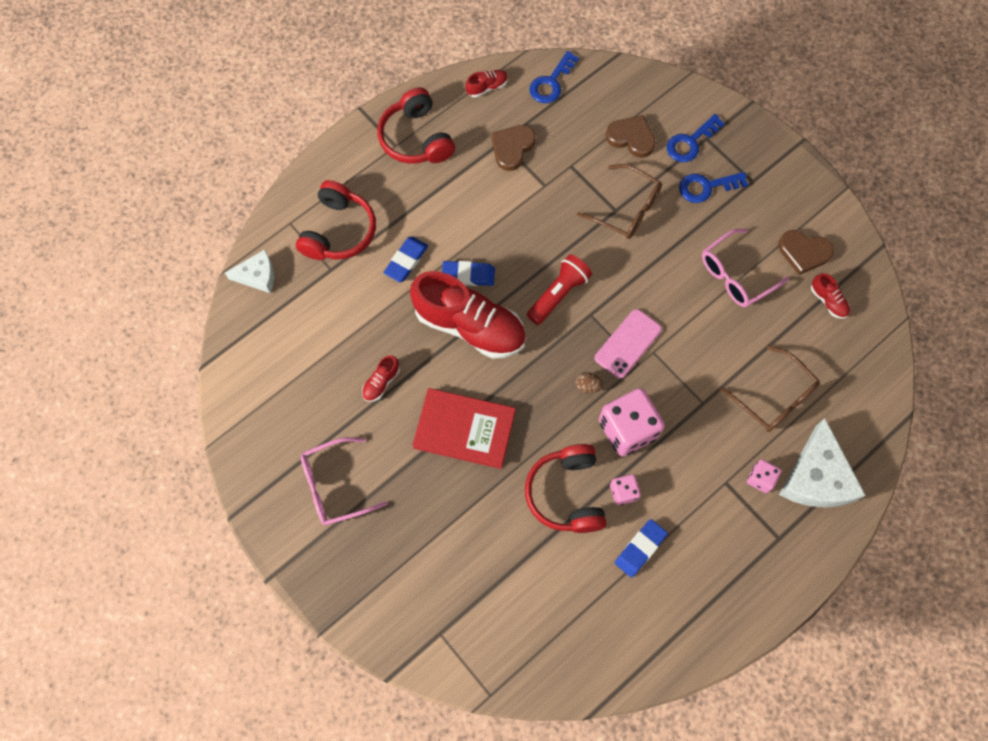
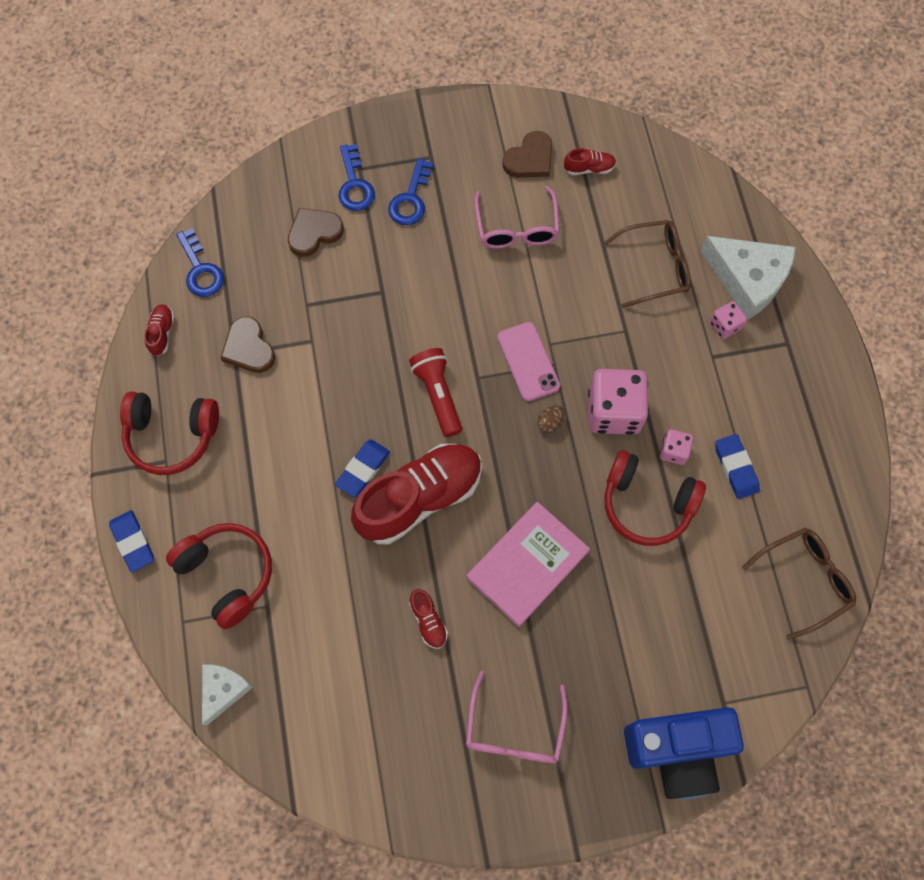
camera: 60 degrees left, 0 degrees up
blue eraser [383,236,428,282] -> blue eraser moved to [109,510,154,573]
red book [412,388,516,469] -> pink book [467,502,590,627]
brown glasses [577,164,662,239] -> brown glasses moved to [742,528,856,640]
none -> blue camera [624,707,744,800]

